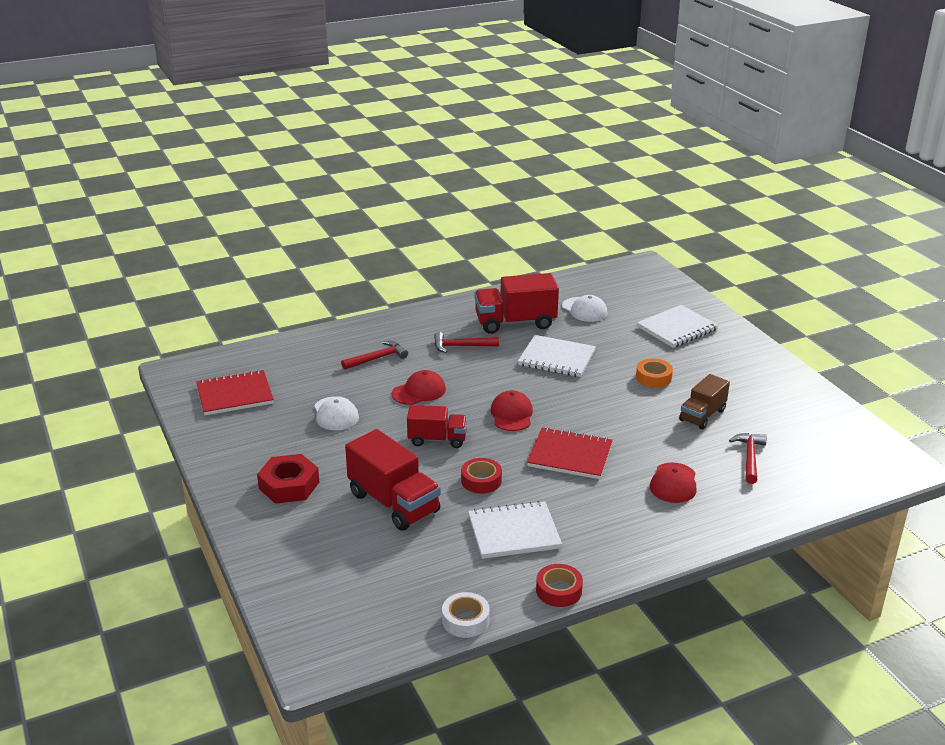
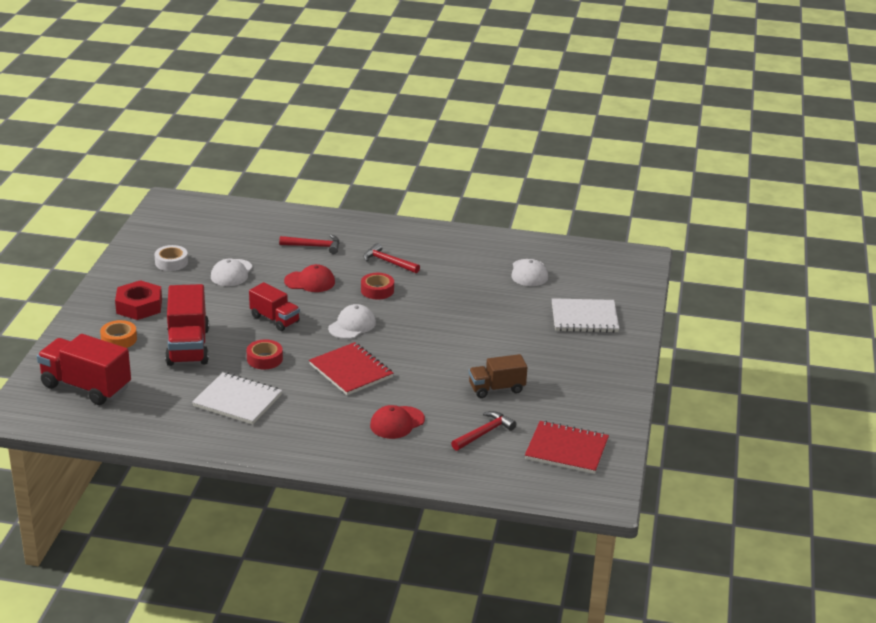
camera: 35 degrees right, 0 degrees up
red notebook [196,370,274,415] -> red notebook moved to [525,421,609,474]
white tape [442,592,490,638] -> white tape moved to [154,245,188,271]
red truck [474,273,559,334] -> red truck moved to [37,334,131,405]
red cap [491,390,533,431] -> white cap [328,304,376,339]
white notebook [518,335,596,377] -> none
red tape [536,564,583,607] -> red tape moved to [361,273,394,299]
orange tape [636,358,673,388] -> orange tape moved to [100,320,137,348]

